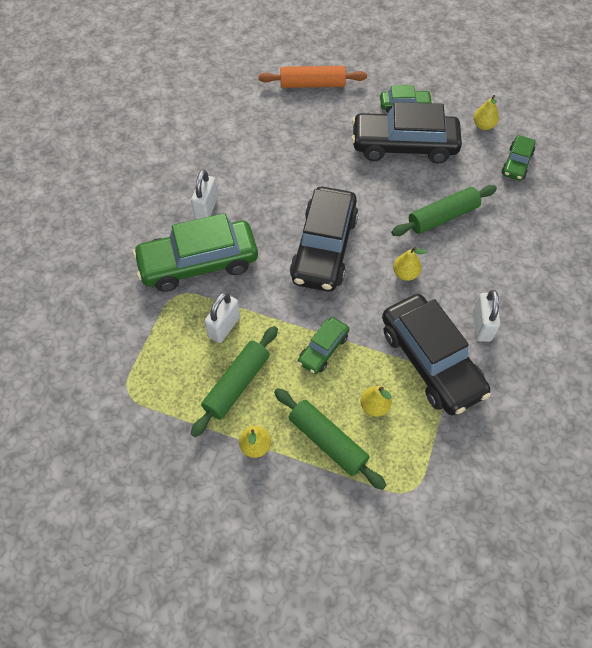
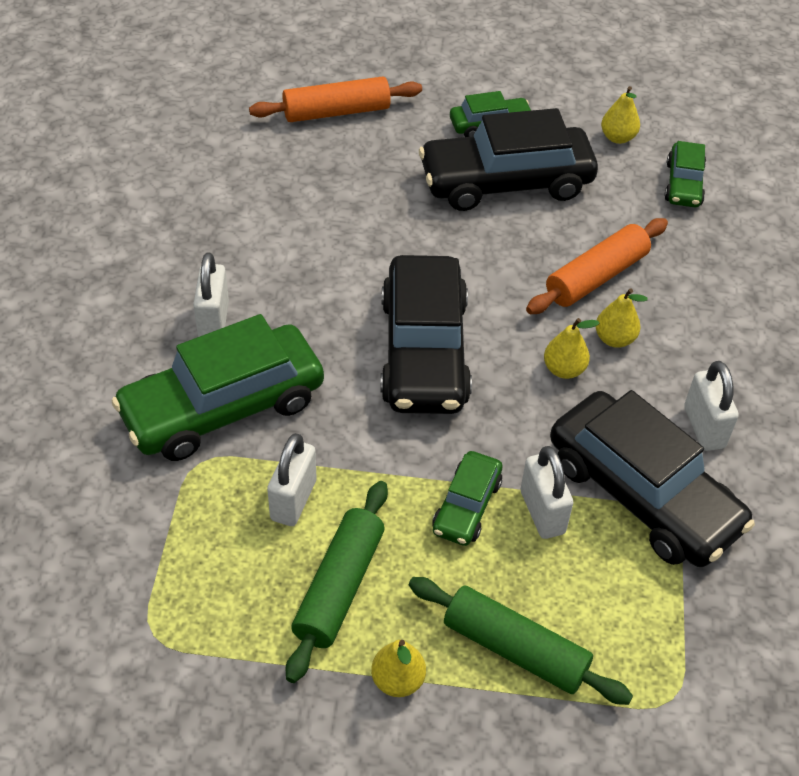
camera: 15 degrees left, 10 degrees down
yellow pear [361,386,392,417] -> yellow pear moved to [596,288,648,348]
green rolling pin [391,185,497,236] -> orange rolling pin [526,218,668,314]
none -> white padlock [521,446,573,539]

